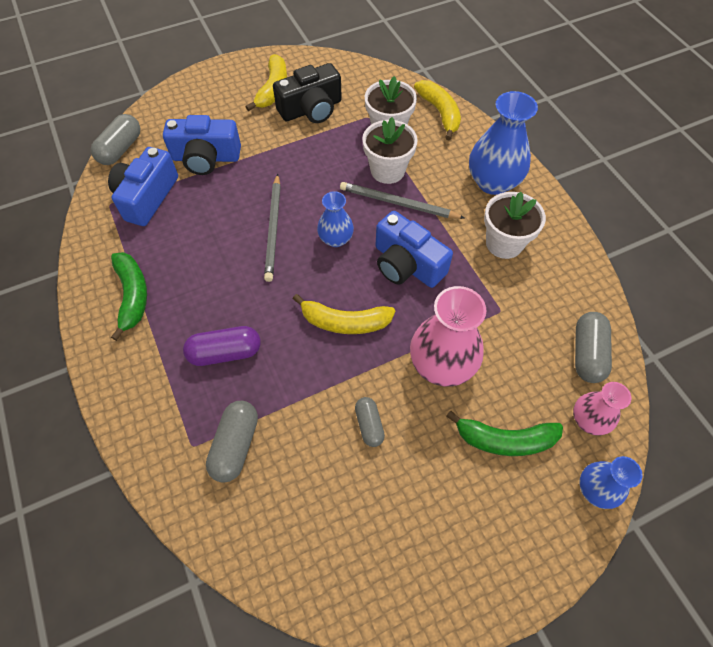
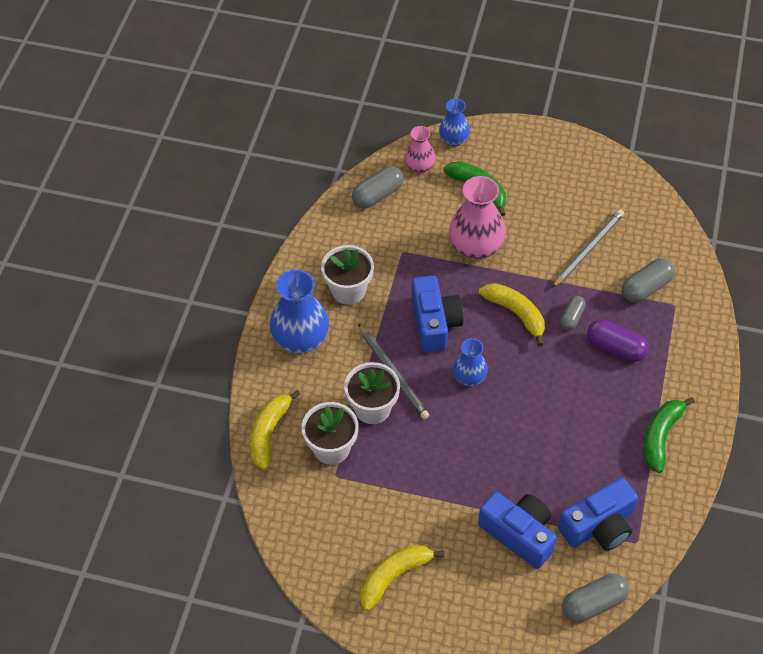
camera: 140 degrees left, 5 degrees down
grey pencil [264,174,281,282] -> grey pencil moved to [552,209,624,288]
black camera [273,63,342,123] -> none
grey capsule [355,397,385,447] -> grey capsule moved to [560,296,586,330]

